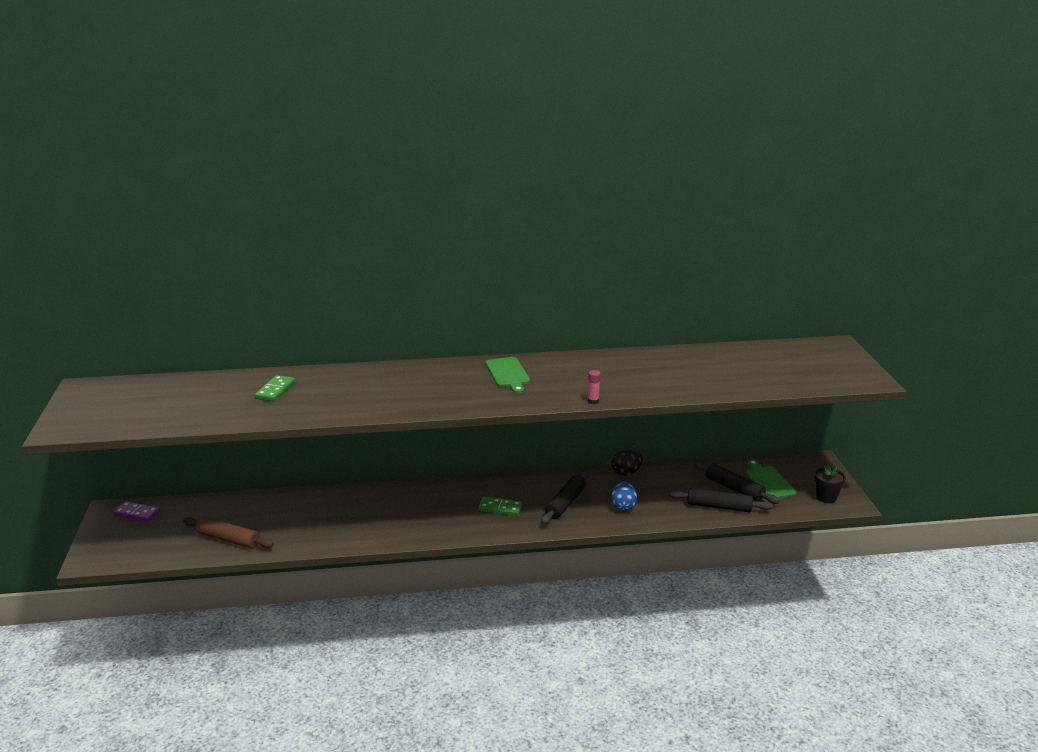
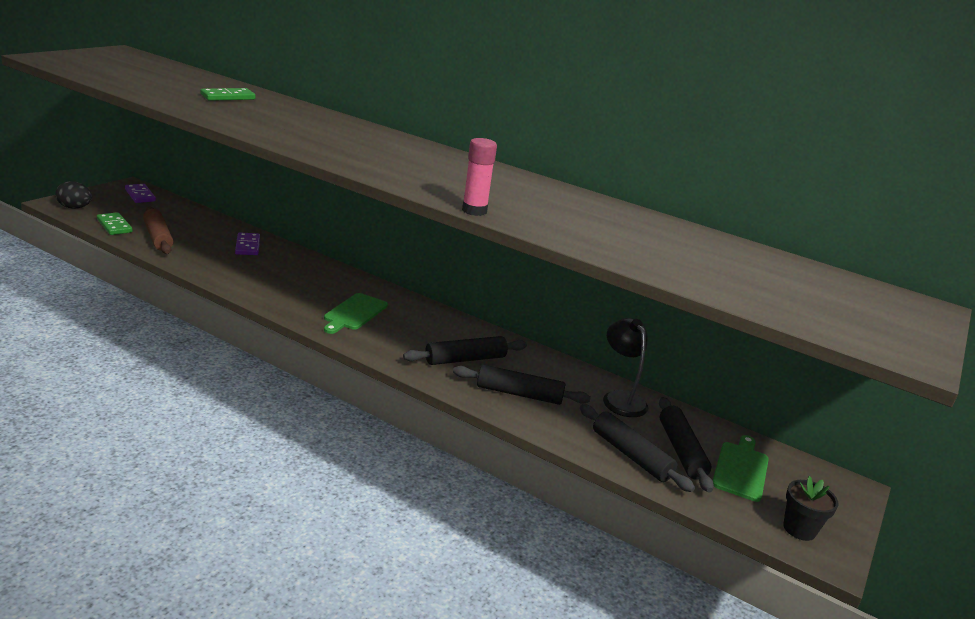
camera: 35 degrees right, 0 degrees up
green domino [478,496,522,516] -> green domino moved to [97,212,133,235]
green cutting board [485,357,530,394] -> green cutting board moved to [324,293,388,334]
pink glue stick [588,370,601,404] -> pink glue stick [462,138,497,216], size x1.58
blue egg [611,481,637,511] -> black rolling pin [453,365,591,405]
black egg [612,450,643,476] -> black egg moved to [55,181,92,209]
none -> purple domino [235,232,260,255]
none -> black lamp [603,318,648,417]

